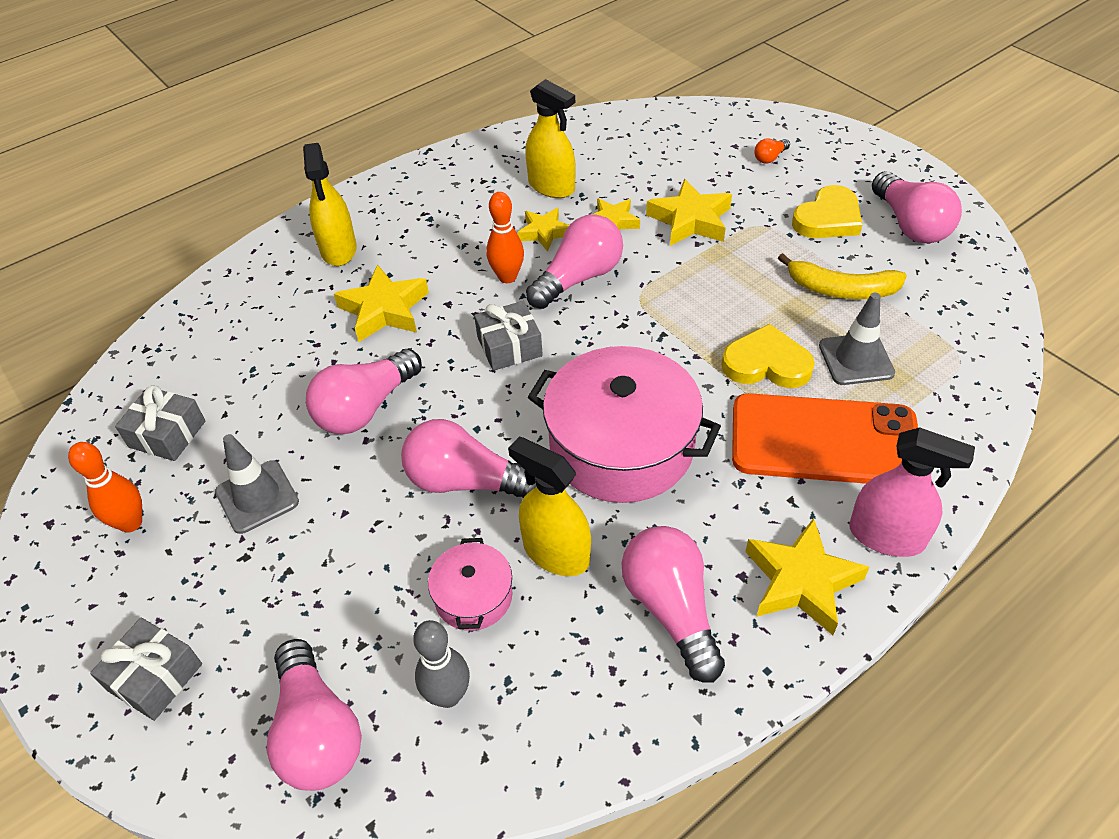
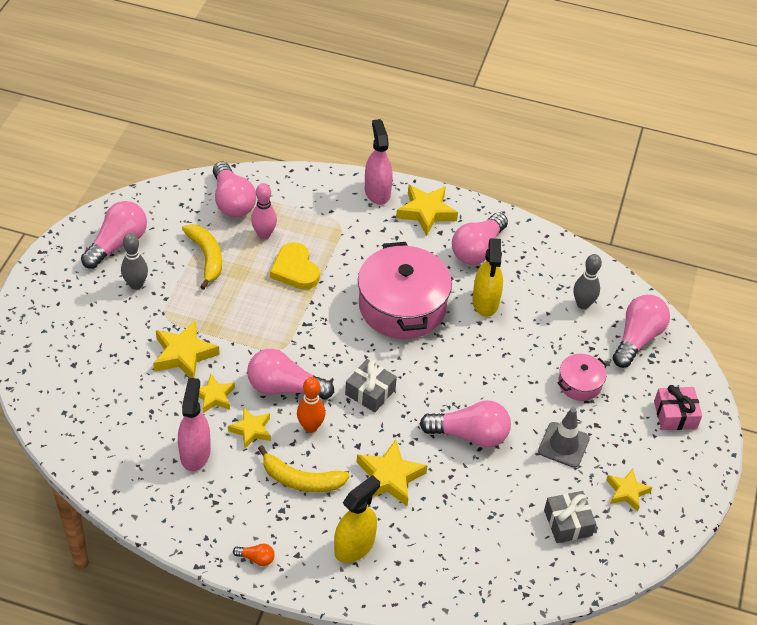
camera: 130 degrees left, 0 degrees up
orange bowling pin [68,442,142,533] -> yellow star [606,469,652,512]
grey gift [90,618,202,721] -> pink gift [654,385,702,430]
pink light bulb [401,419,537,498] -> pink light bulb moved to [213,161,256,217]
pink pot [428,538,512,631] -> pink pot moved to [558,354,608,401]
yellow spray bottle [525,79,576,198] -> pink spray bottle [178,378,211,471]
orange phone [732,393,918,484] -> none
orange light bulb [754,138,790,164] -> orange light bulb moved to [233,544,275,566]
yellow heart [792,185,863,238] -> grey bowling pin [121,233,148,290]
grey traffic cone [819,293,895,385] -> pink bowling pin [251,183,277,239]
none -> yellow banana [258,445,350,492]

